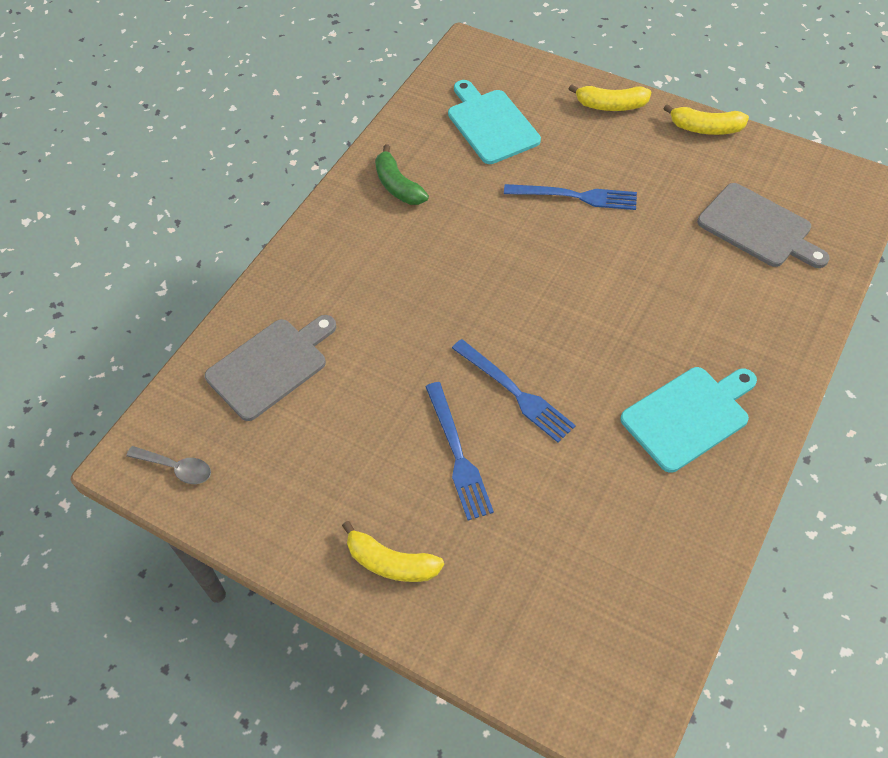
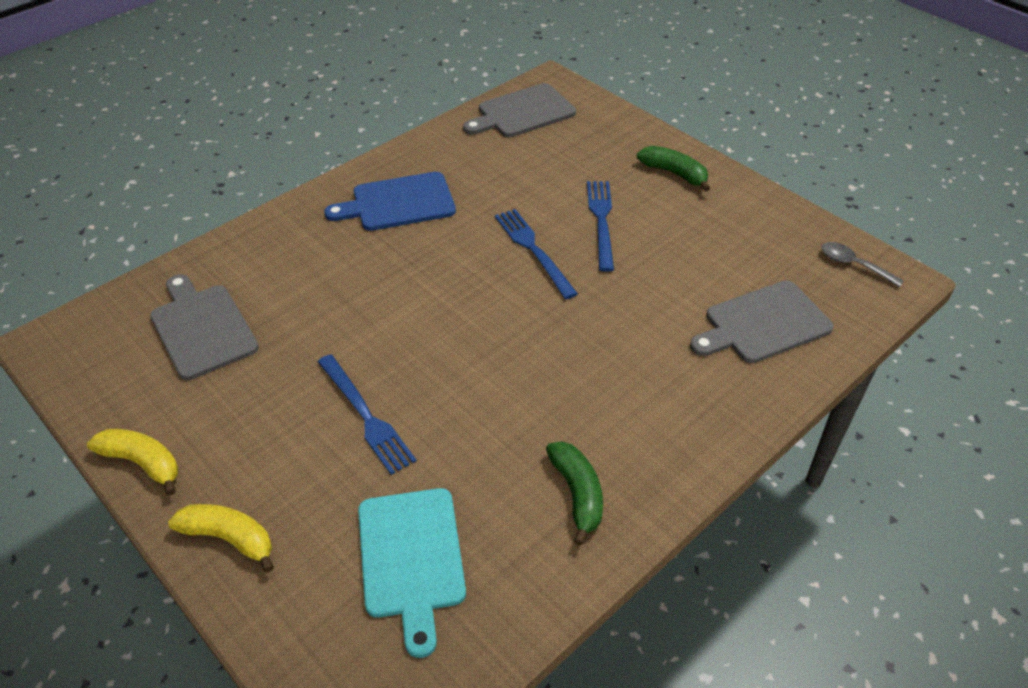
camera: 165 degrees left, 10 degrees down
yellow banana [342,521,444,582] -> green banana [637,146,710,192]
blue fork [504,184,637,210] -> blue fork turned 150 degrees counterclockwise [318,354,417,475]
turquoise cutting board [620,367,757,473] -> blue cutting board [324,172,456,231]
none -> grey cutting board [463,83,576,137]

